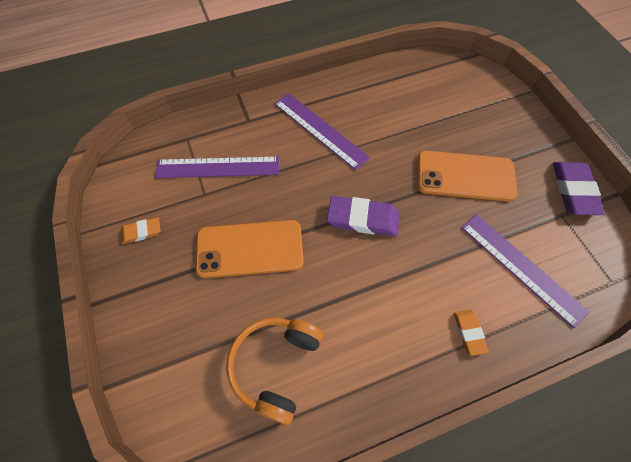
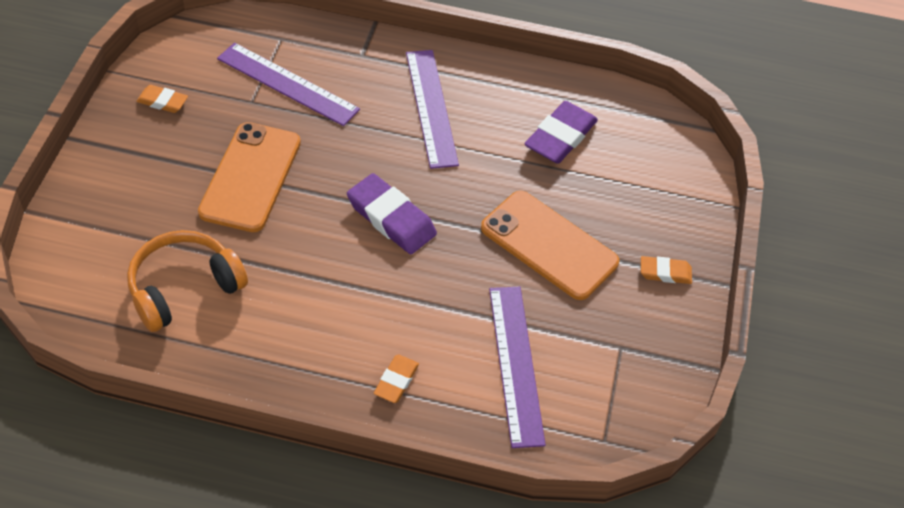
camera: 30 degrees right, 10 degrees down
orange phone [195,220,304,278] -> orange phone turned 75 degrees clockwise [198,122,301,232]
purple eraser [553,162,605,215] -> purple eraser moved to [525,101,598,163]
none -> orange eraser [641,256,692,284]

